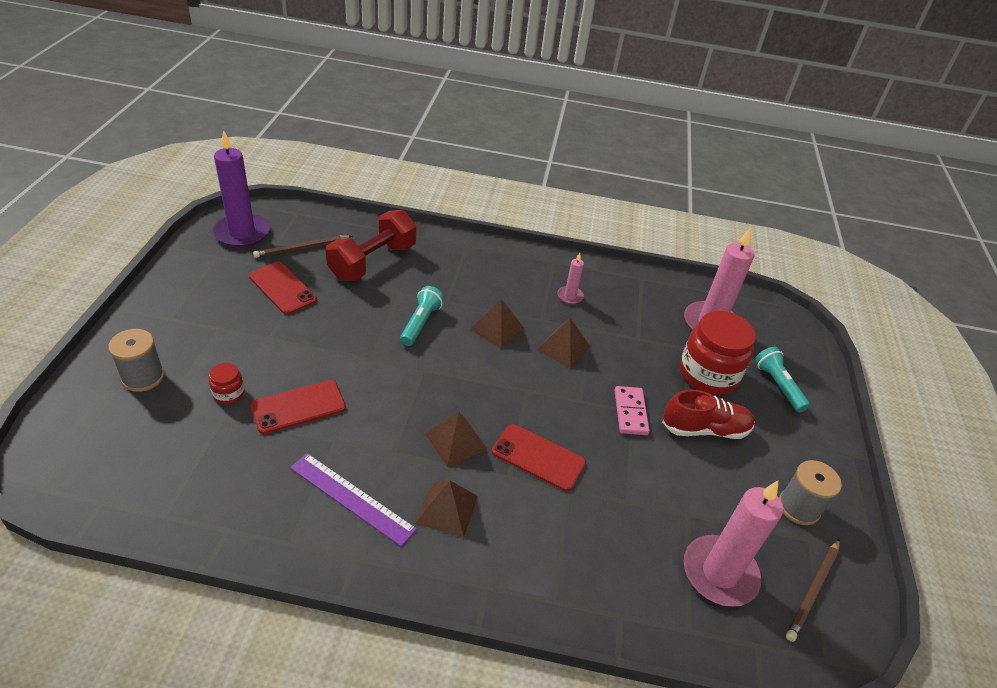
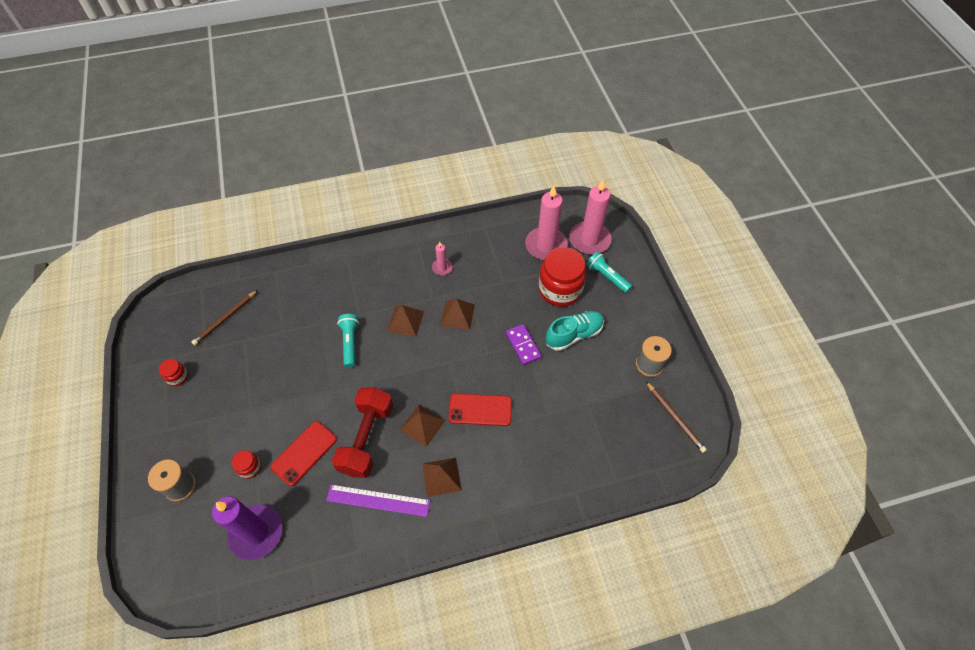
camera: 20 degrees left, 15 degrees up
purple candle [213,131,270,247] -> purple candle moved to [212,496,282,560]
red phone [249,262,317,315] -> none
red dumbbell [326,210,416,281] -> red dumbbell moved to [332,387,393,478]
pink domino [614,386,650,435] -> purple domino [506,324,541,365]
red shoe [662,389,755,439] -> turquoise shoe [546,311,604,351]
pink candle [684,481,783,607] -> pink candle moved to [569,179,612,255]
brown pencil [786,539,840,642] -> brown pencil turned 45 degrees counterclockwise [646,382,707,453]
none -> red jar [159,359,188,386]

